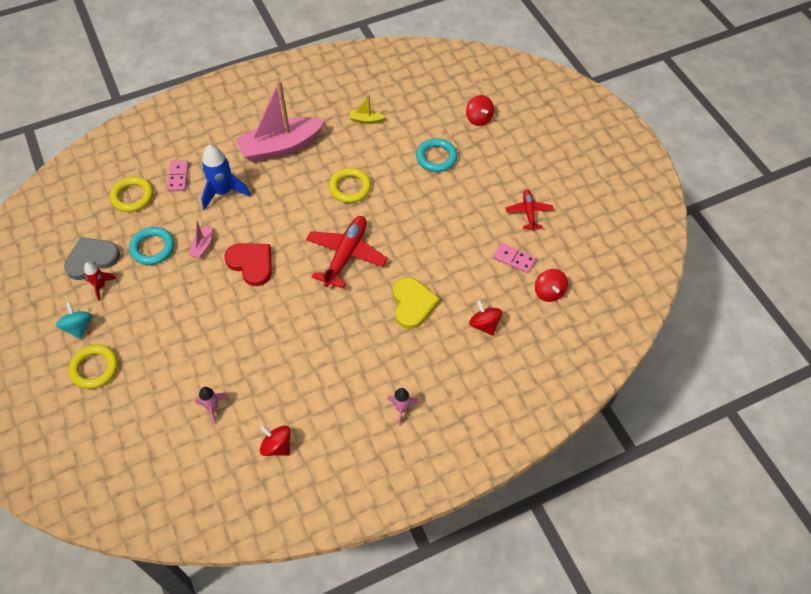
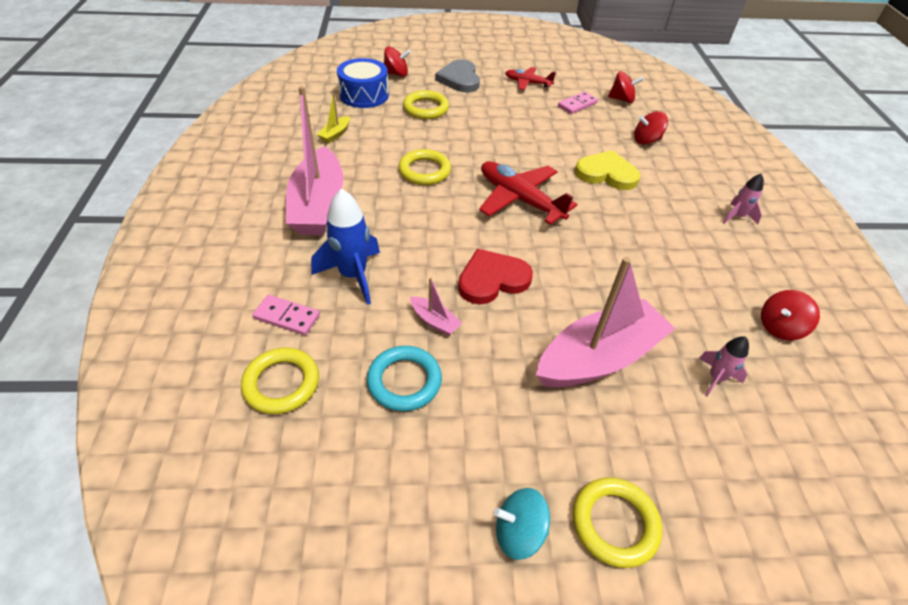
camera: 70 degrees left, 10 degrees down
grey heart [64,237,120,280] -> grey heart moved to [435,59,480,93]
red rocket [84,262,116,301] -> none
turquoise ring [416,138,457,172] -> yellow ring [403,90,449,119]
none -> blue drum [337,58,389,108]
none -> pink boat [536,257,676,387]

